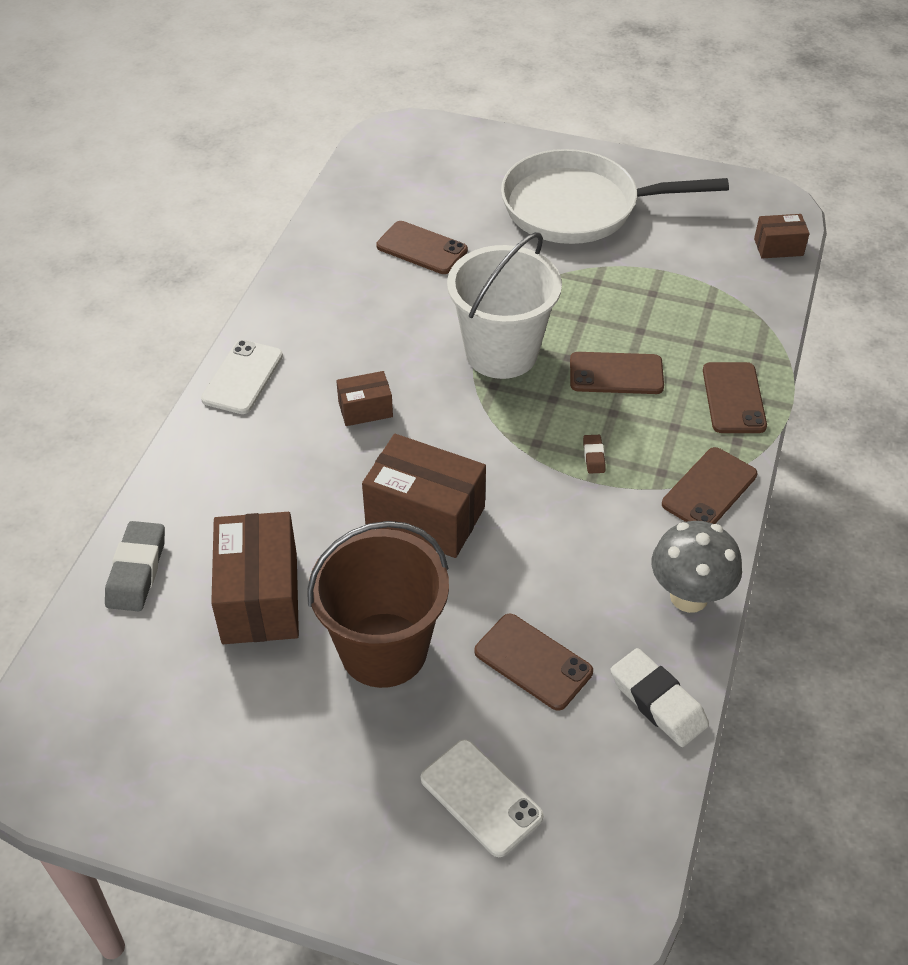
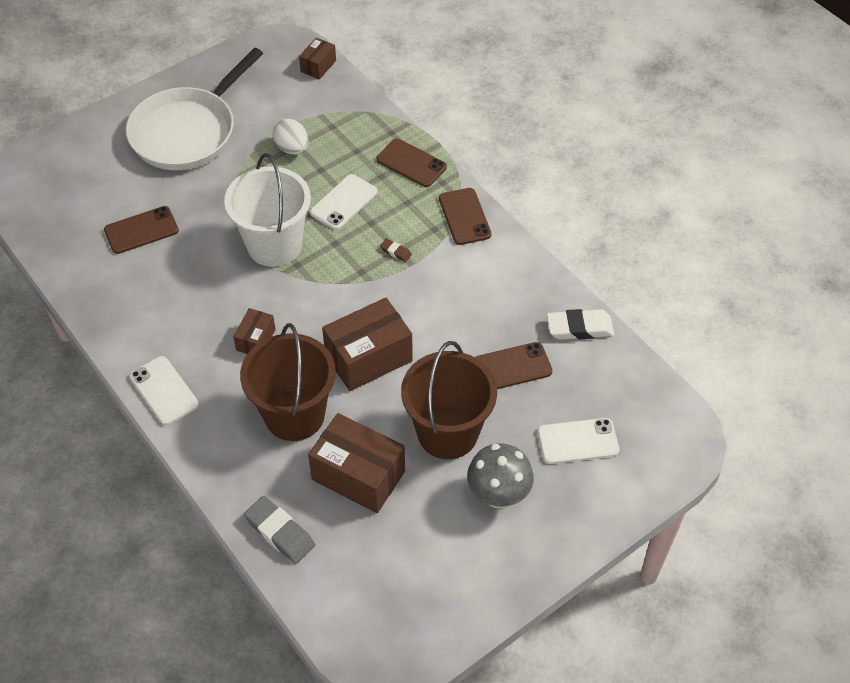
camera: 55 degrees left, 5 degrees up
brown phone [570,352,664,394] -> white phone [310,174,377,230]
grey mushroom [652,521,742,613] -> grey mushroom moved to [467,443,534,509]
none -> brown bucket [240,323,336,441]
none -> white egg [273,119,309,155]

